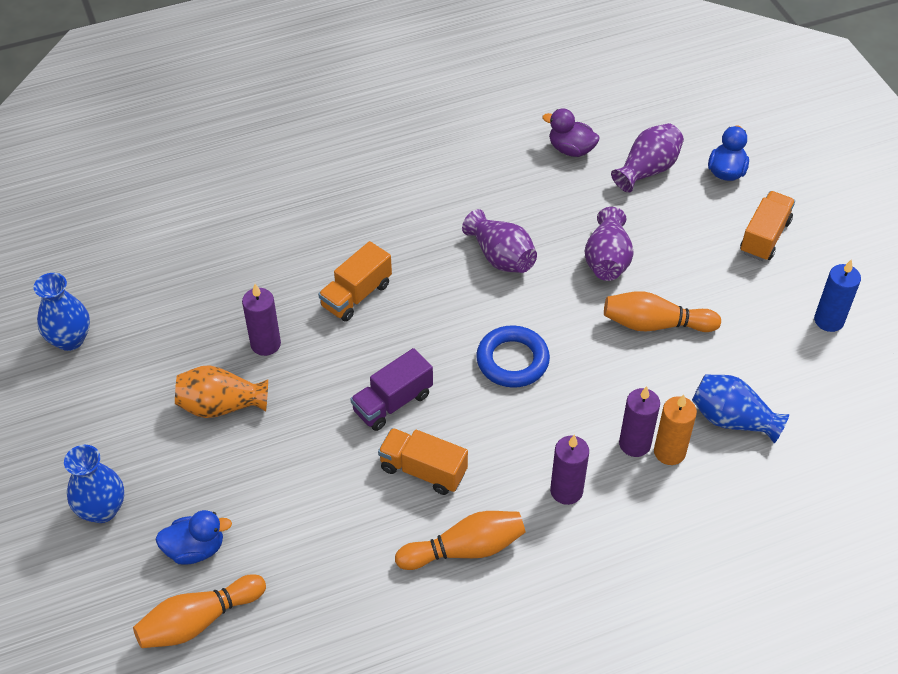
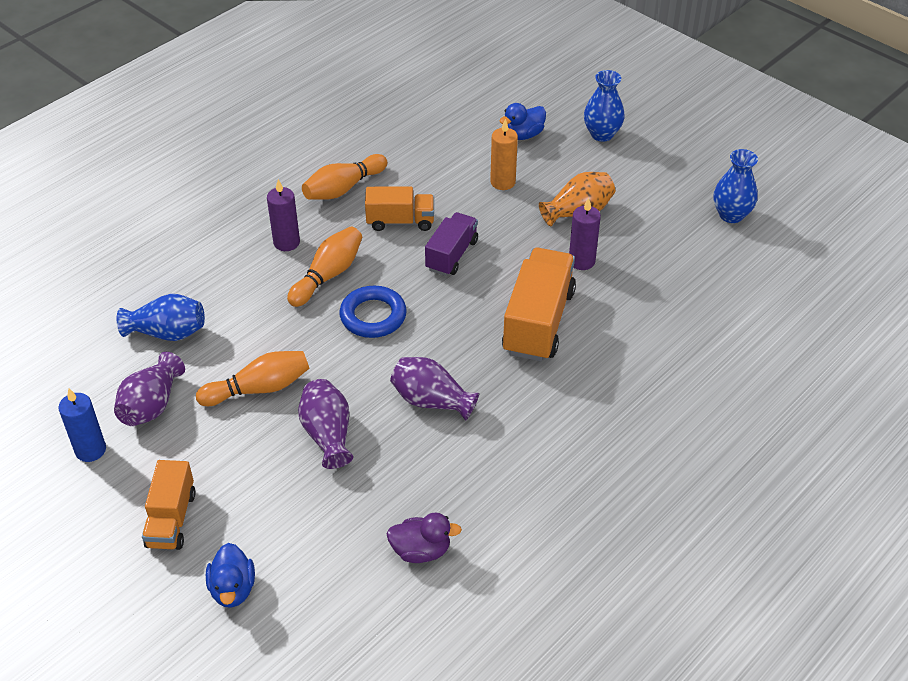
camera: 155 degrees right, 5 degrees down
orange bowling pin [133,574,266,648] -> orange bowling pin moved to [287,227,362,307]
orange truck [318,241,392,322] -> orange truck [502,248,576,361], size x1.64
purple vase [611,123,684,193] -> purple vase moved to [114,352,185,426]
purple candle [619,386,660,457] -> none
orange candle [654,394,697,465] -> orange candle moved to [490,119,518,190]

